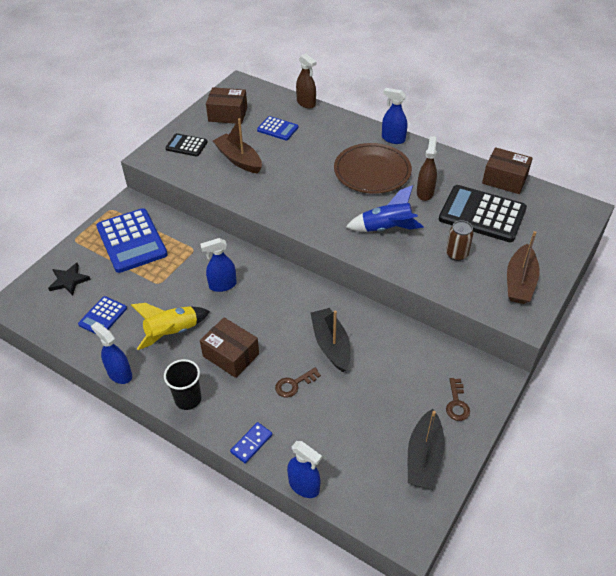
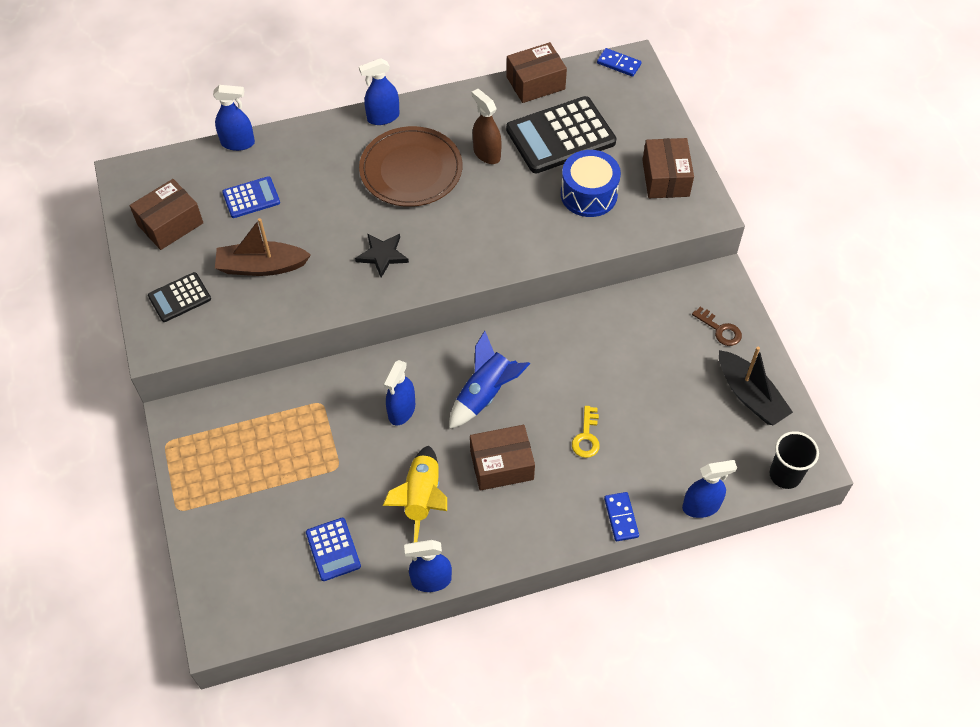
camera: 50 degrees left, 10 degrees up
black star [48,263,91,296] -> black star moved to [355,233,409,278]
blue calculator [96,208,168,273] -> none
black cup [164,359,201,410] -> black cup moved to [770,431,819,489]
brown key [275,368,321,398] -> yellow key [572,406,600,458]
brown spray bottle [296,53,317,109] -> blue spray bottle [213,85,255,151]
black boat [310,308,351,372] -> none
blue rocket [346,185,424,232] -> blue rocket moved to [449,331,530,429]
brown can [446,220,474,261] -> blue drum [561,150,621,217]
brown boat [507,231,540,304] -> brown box [642,138,694,198]
none -> blue domino [597,48,641,77]

